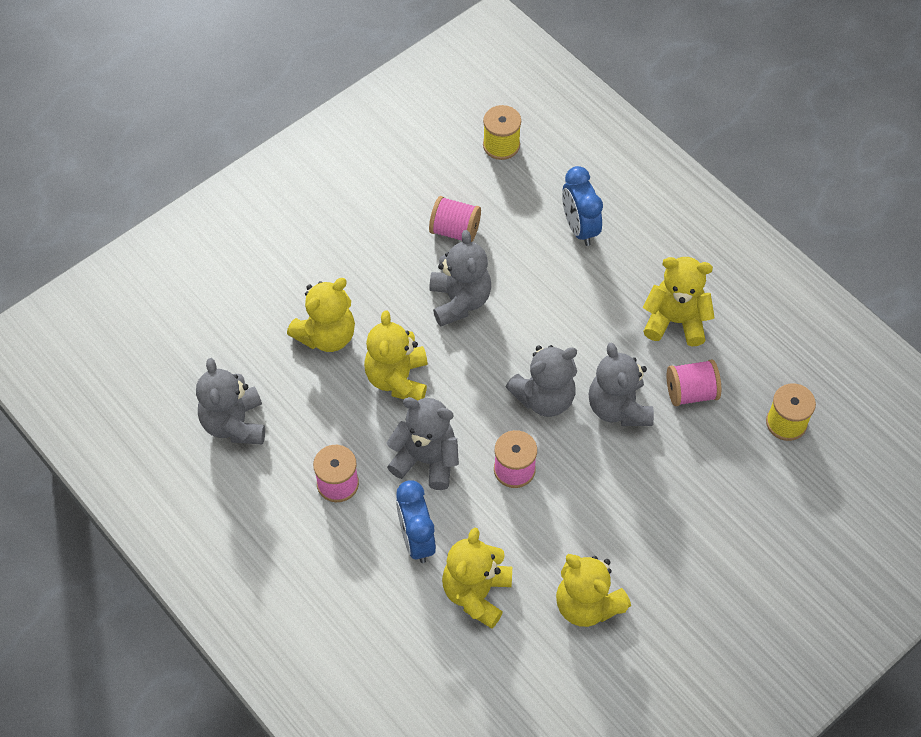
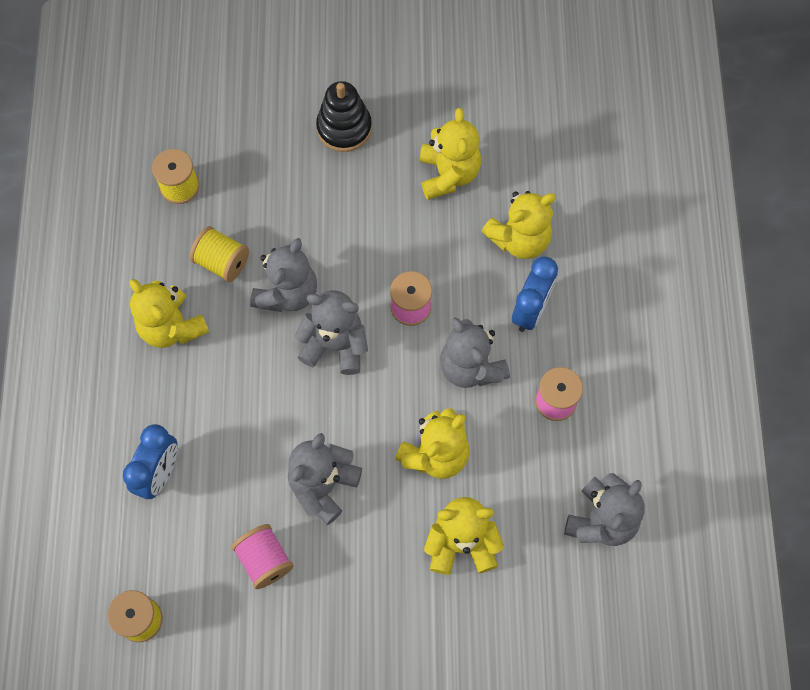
camera: 140 degrees left, 10 degrees up
pink spool [667,360,721,406] -> yellow spool [190,226,249,282]
none -> black stacking toy [316,81,372,152]

